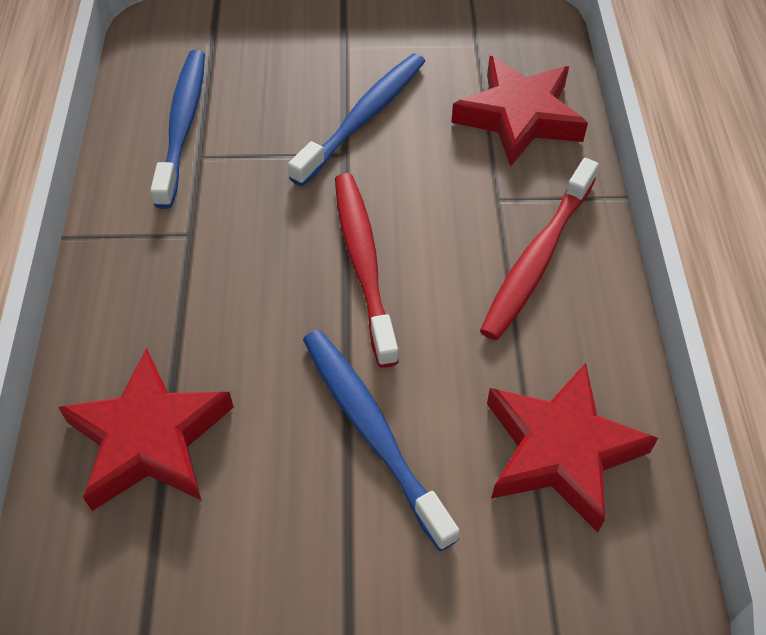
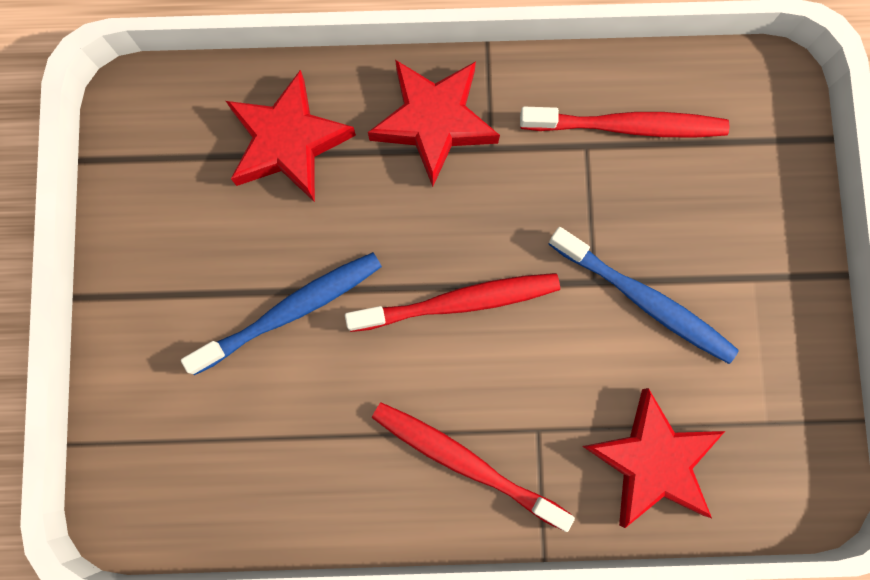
camera: 90 degrees right, 25 degrees up
blue toothbrush [150,50,205,209] -> red toothbrush [520,107,729,137]
red star [487,363,658,532] -> red star moved to [368,60,500,187]

